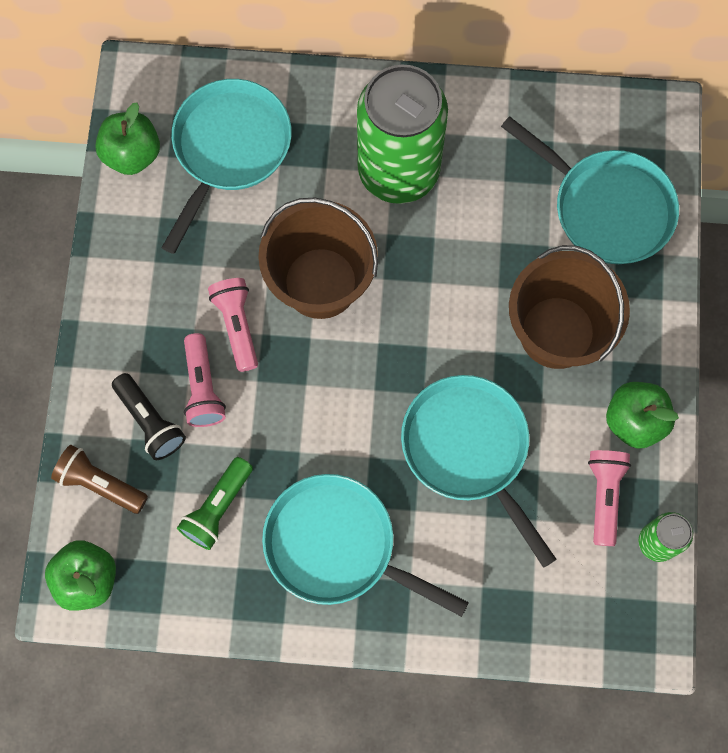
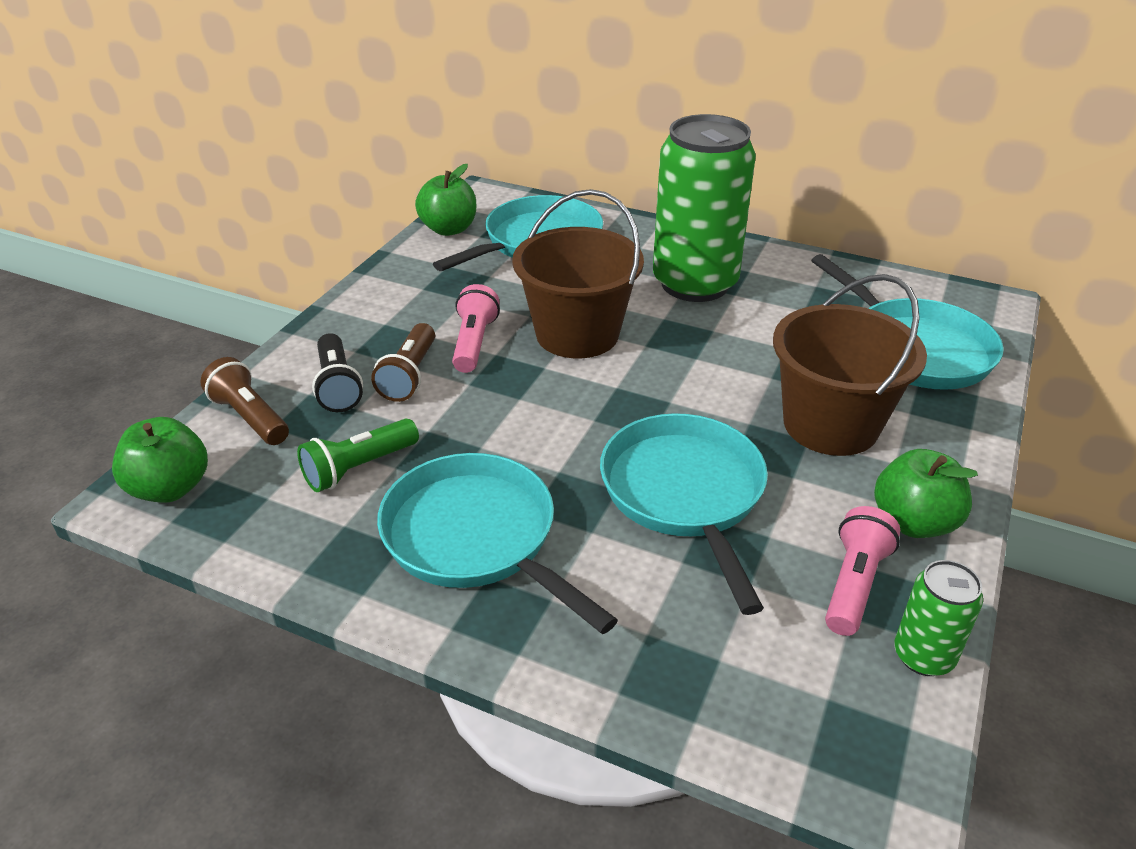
camera: 20 degrees right, 35 degrees down
pink flashlight [184,333,226,427] -> brown flashlight [371,323,435,402]

